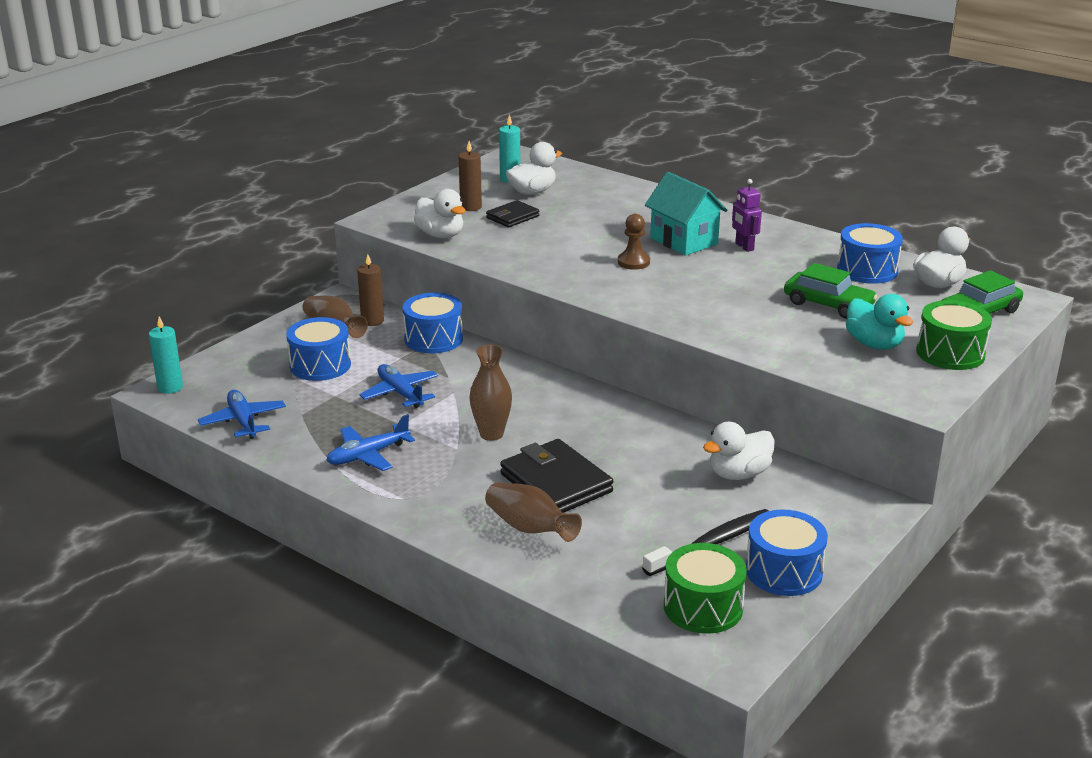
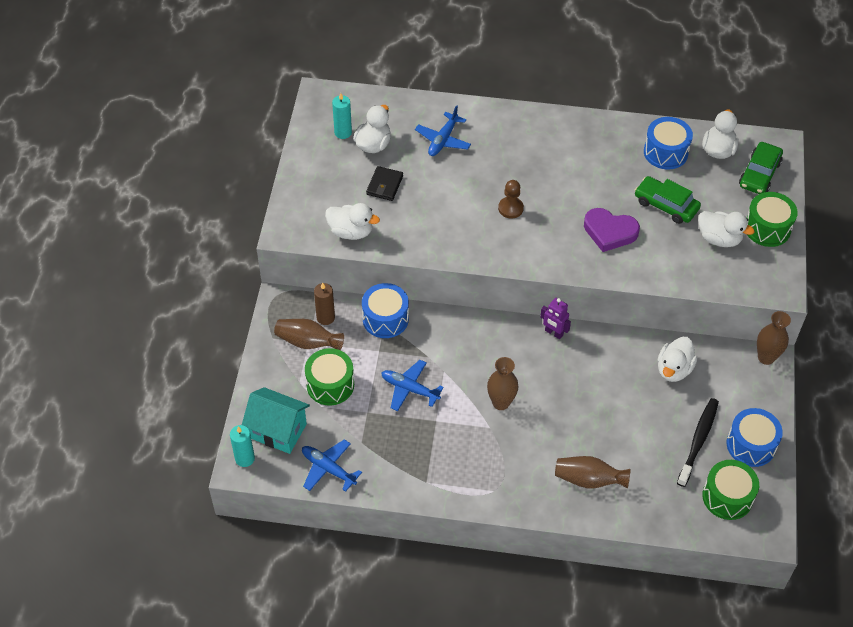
camera: 30 degrees left, 25 degrees up
blue drum [286,317,351,381] -> green drum [305,348,354,405]
blue plane [326,414,415,471] -> blue plane moved to [415,105,471,156]
brown candle [458,141,482,211] -> none
black wallet [500,439,613,513] -> none
turquoise house [645,172,727,256] -> turquoise house moved to [242,387,310,454]
purple robot [732,179,762,252] -> purple robot moved to [540,298,571,339]
green car [784,263,877,319] -> green car turned 150 degrees counterclockwise [635,176,701,224]
turquoise duck [846,294,913,350] -> white duck [698,211,755,247]
none -> purple heart [584,208,640,252]
none -> brown vase [757,311,791,365]

